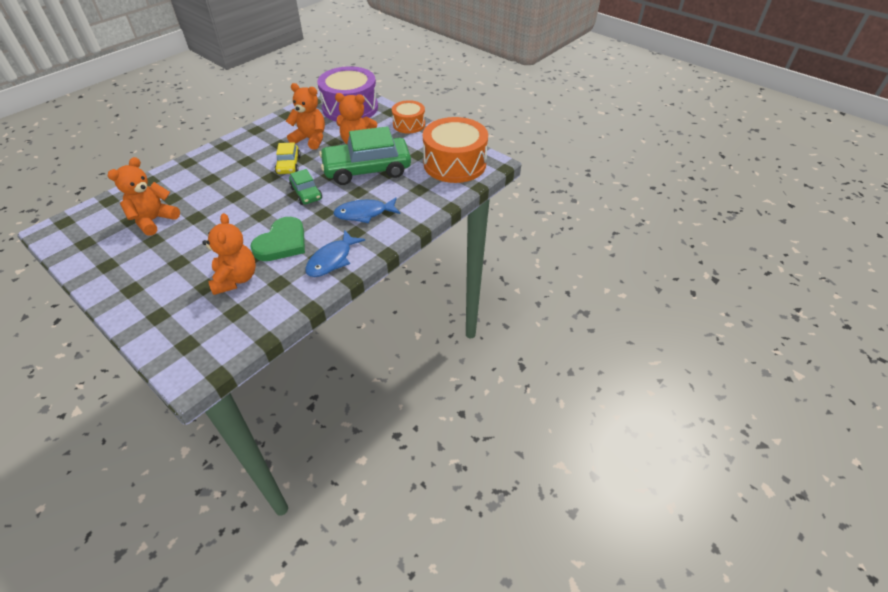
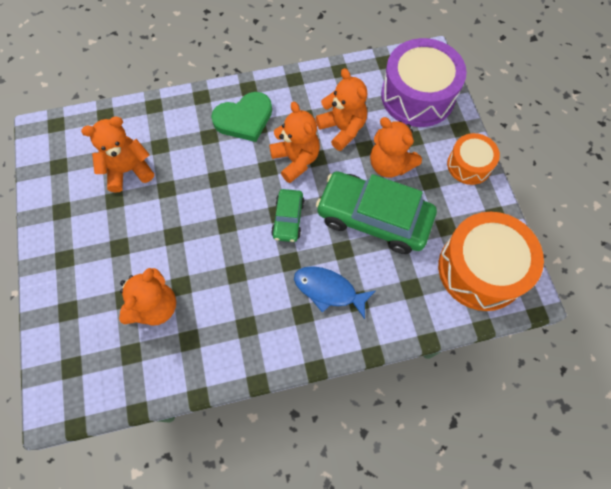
camera: 35 degrees right, 20 degrees up
green heart [250,217,305,261] -> green heart moved to [211,92,272,142]
yellow car [275,142,301,174] -> orange teddy bear [269,102,320,183]
blue fish [305,230,365,277] -> none

